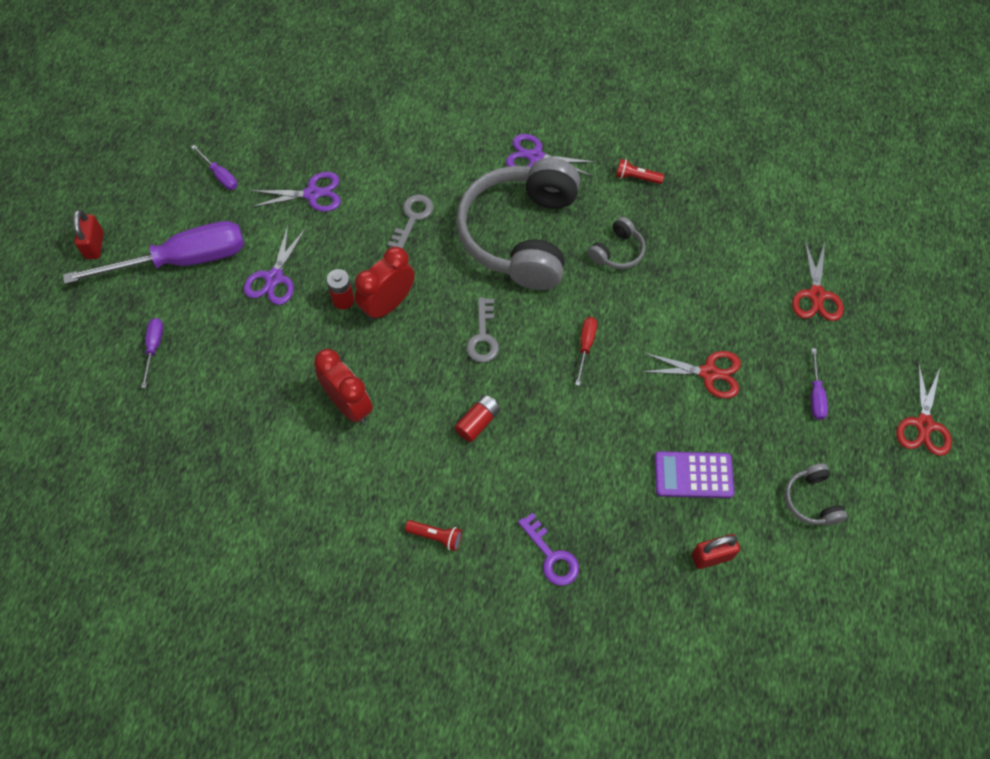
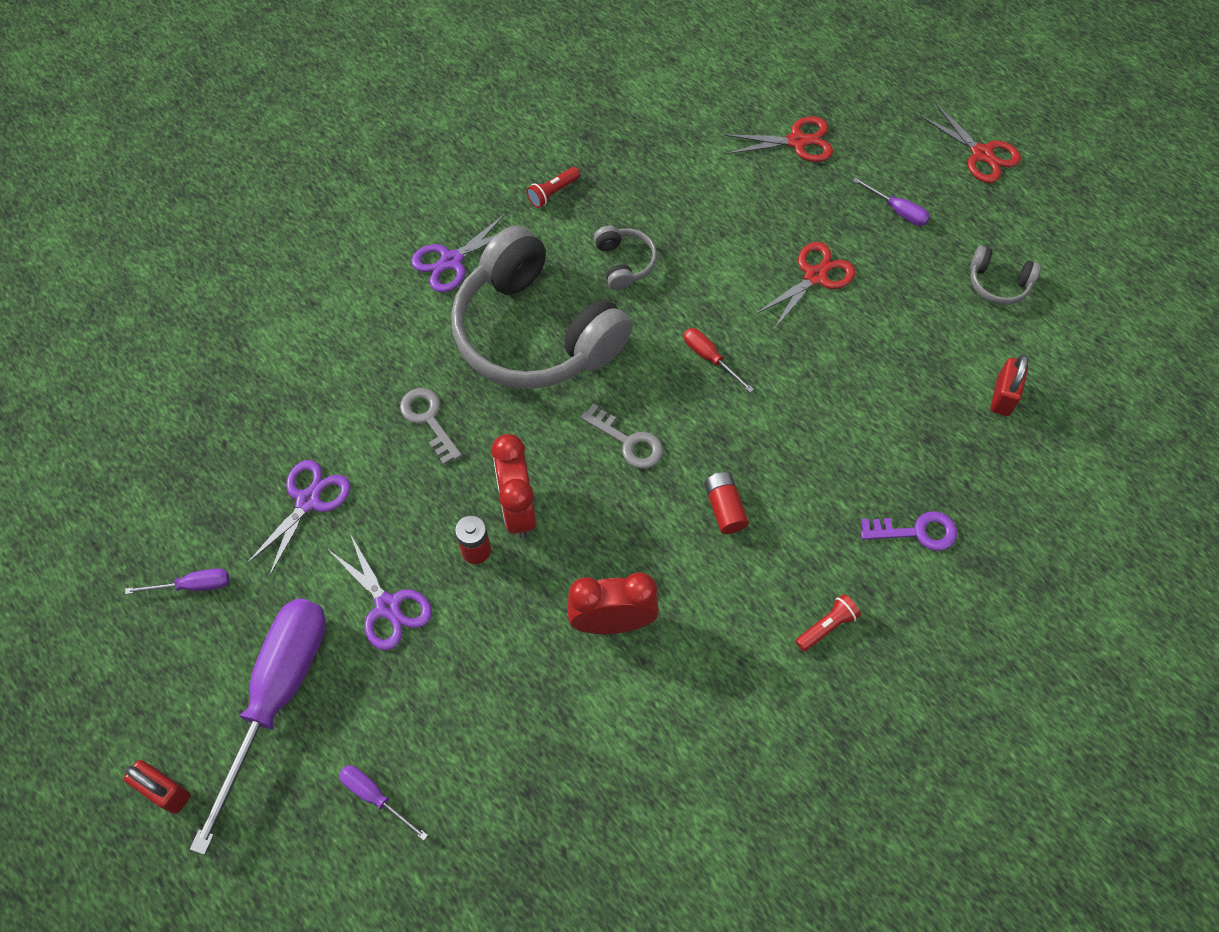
camera: 55 degrees left, 0 degrees up
purple calculator [655,451,734,498] -> none
red scissors [792,241,844,321] -> red scissors turned 45 degrees counterclockwise [724,117,833,162]

